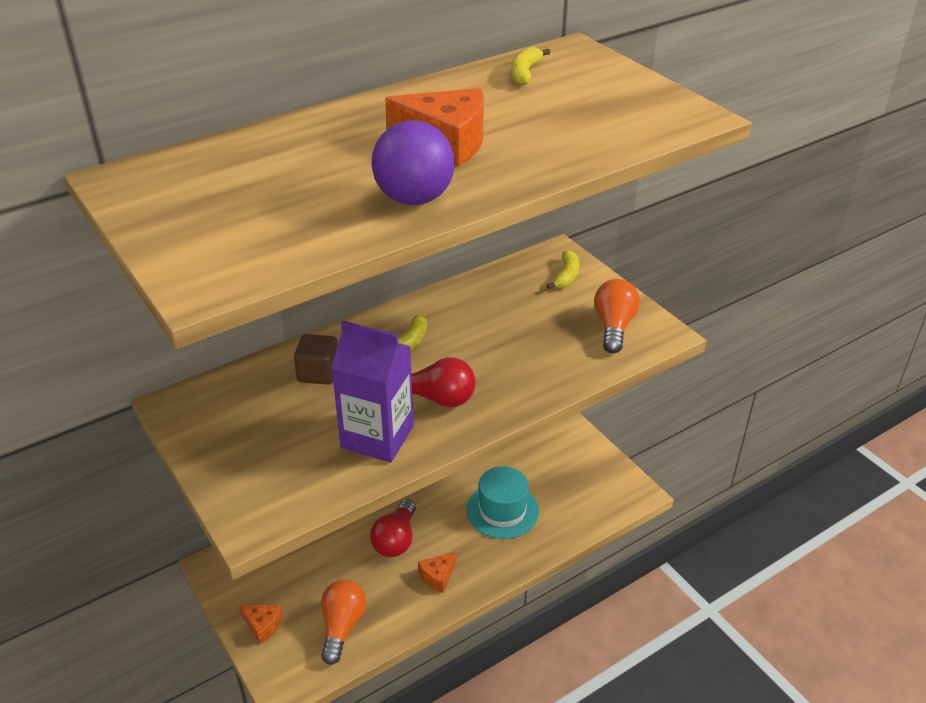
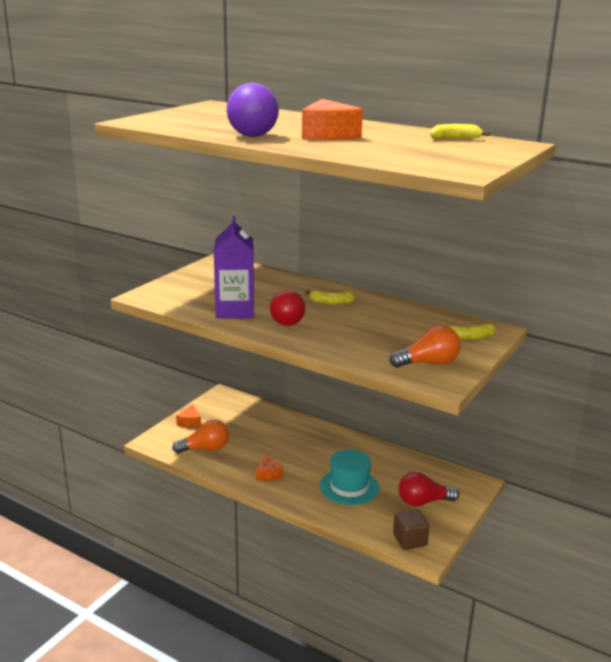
camera: 65 degrees right, 15 degrees down
brown cube [294,334,338,385] -> brown cube moved to [393,509,430,550]
red light bulb [370,499,416,557] -> red light bulb moved to [399,472,459,507]
orange cheese [418,552,456,593] -> orange cheese turned 120 degrees counterclockwise [256,453,283,481]

